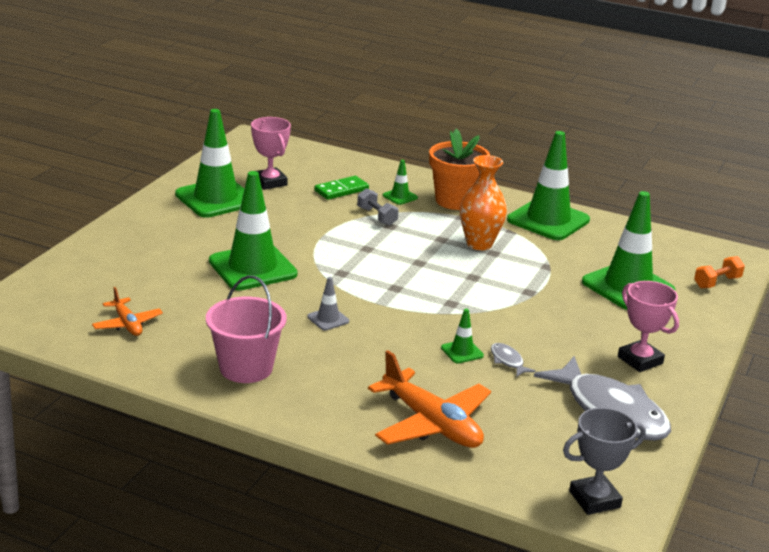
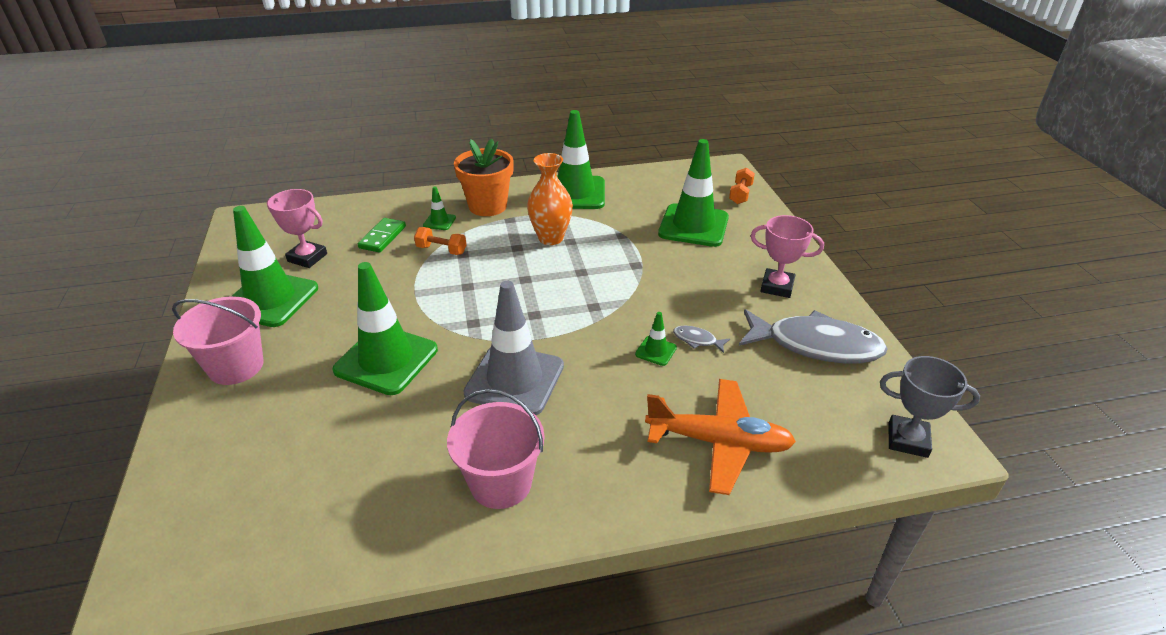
camera: 35 degrees left, 10 degrees up
orange plane [92,287,163,336] -> none
grey traffic cone [307,277,349,330] -> grey traffic cone [463,281,564,415], size x2.32
grey dumbbell [357,188,399,226] -> orange dumbbell [414,227,466,255]
grey trophy [563,407,646,515] -> grey trophy turned 75 degrees clockwise [880,356,980,458]
none -> pink bucket [172,296,263,385]

